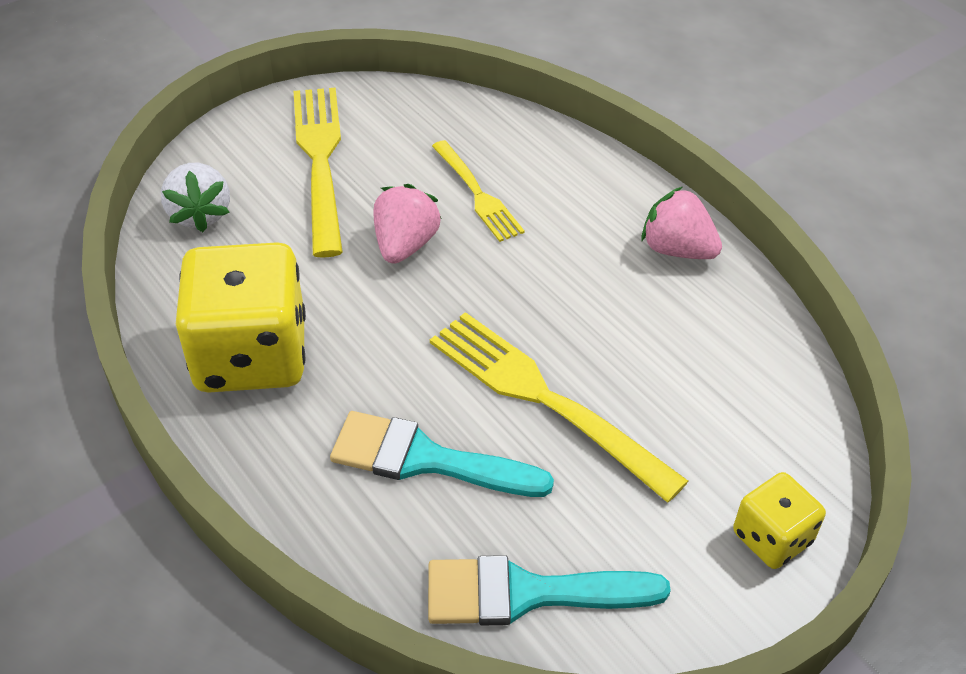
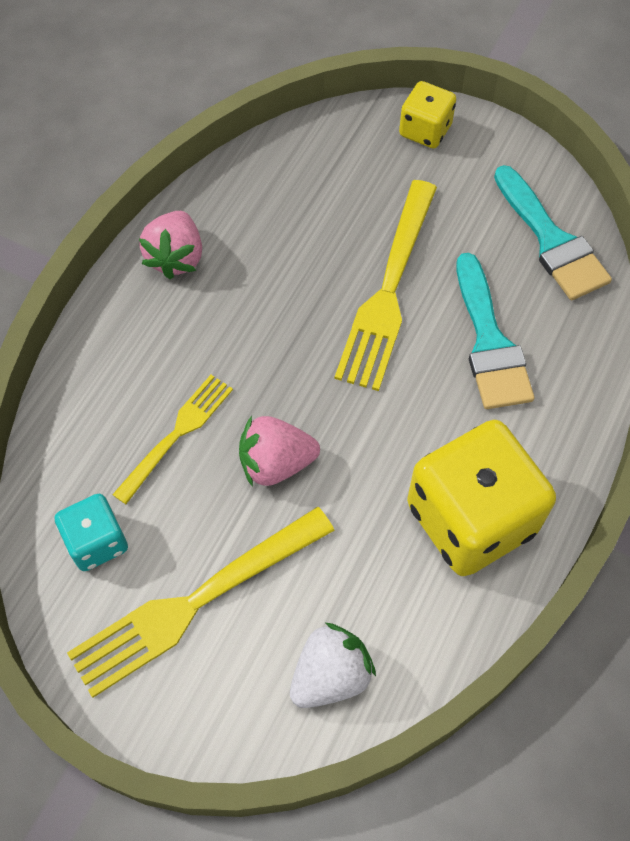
camera: 115 degrees left, 15 degrees up
none -> turquoise dice [55,494,128,571]

